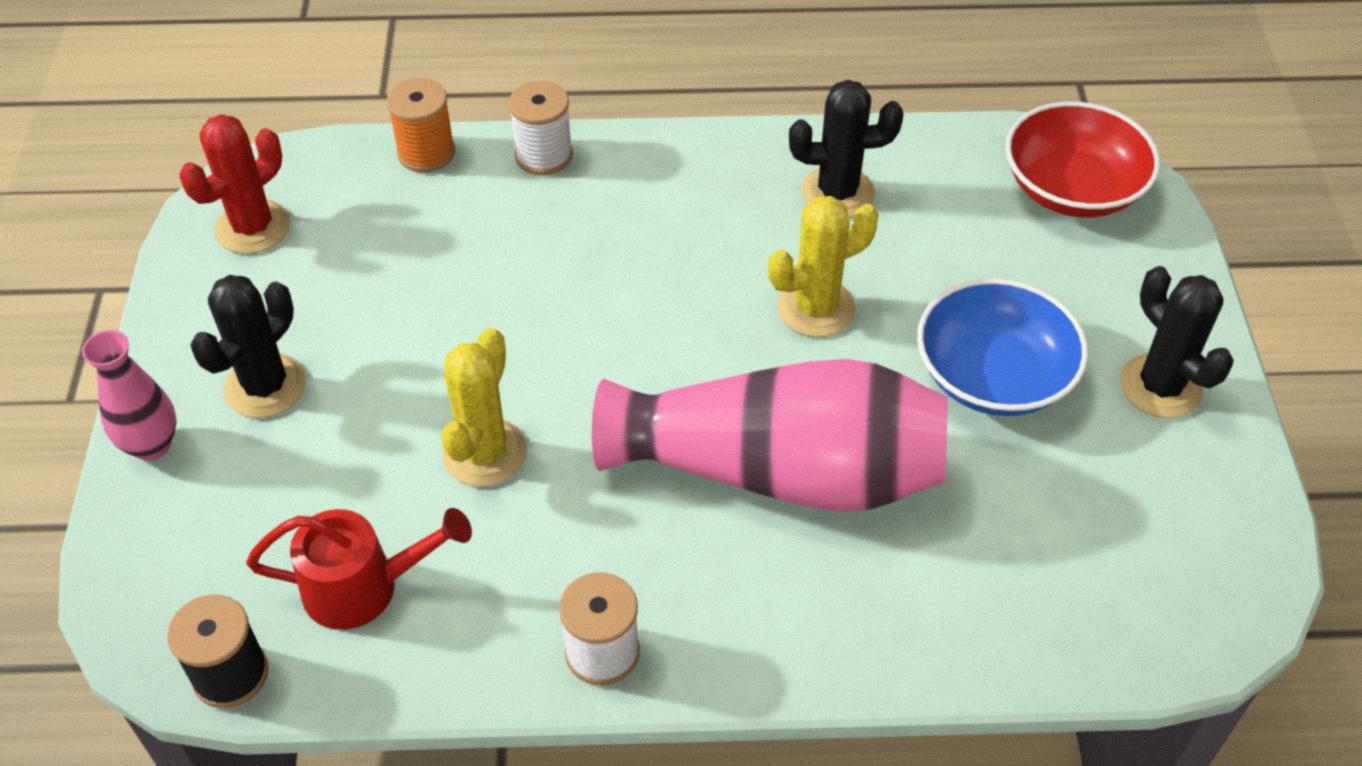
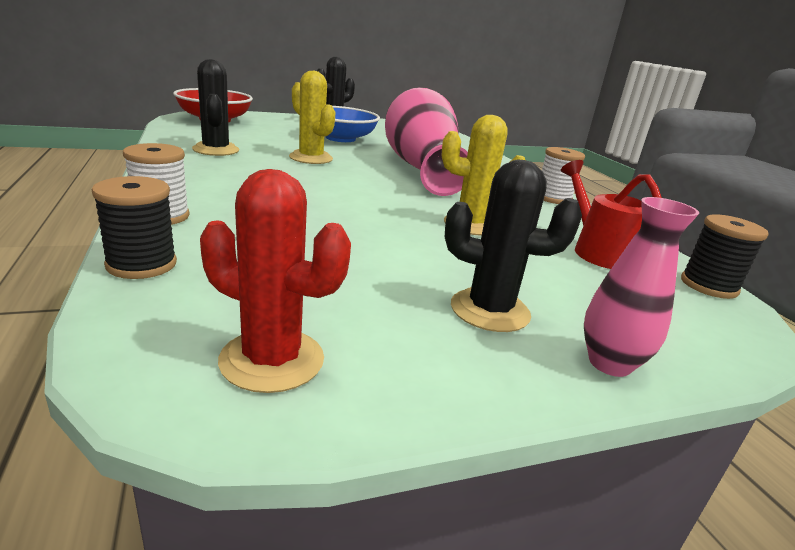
camera: 110 degrees left, 25 degrees down
orange spool [386,78,455,172] -> black spool [92,176,177,279]

